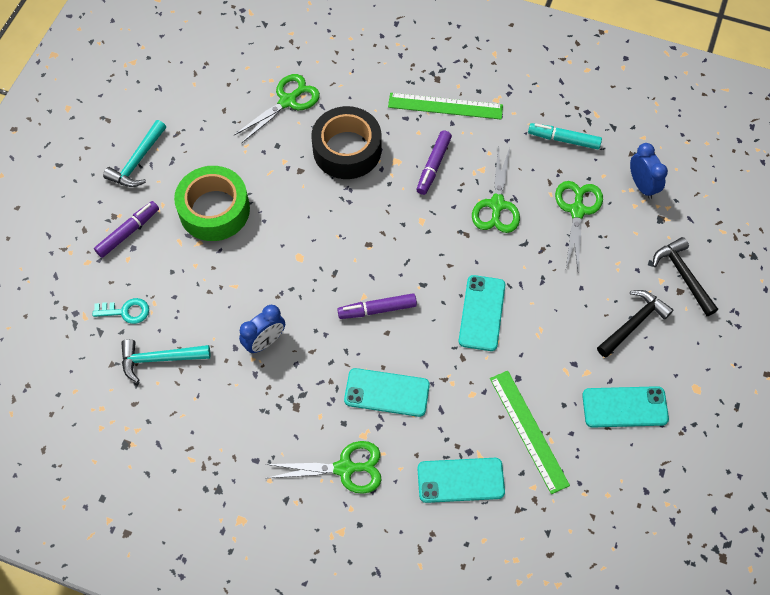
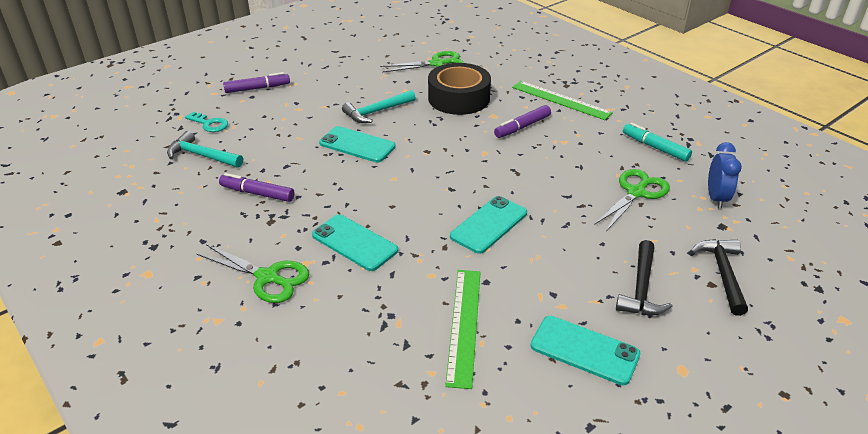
camera: 30 degrees right, 25 degrees down
turquoise hammer [103,120,166,187] -> turquoise hammer moved to [342,90,416,123]
green tape [174,166,250,241] -> none
blue clock [239,305,285,353] -> none
purple marker [337,293,417,319] -> purple marker moved to [219,173,295,202]
turquoise phone [417,458,505,503] -> turquoise phone moved to [319,126,396,162]
green scissors [472,147,520,233] -> none
black hammer [597,290,673,358] -> black hammer turned 120 degrees clockwise [616,240,673,315]

